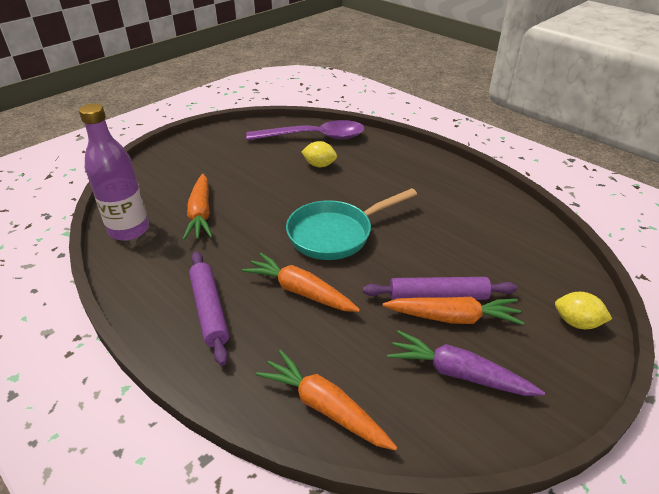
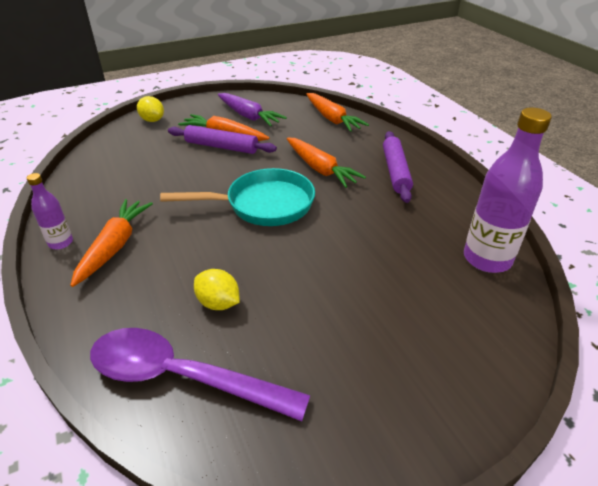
camera: 160 degrees left, 0 degrees up
orange carrot [183,174,213,240] -> orange carrot moved to [70,199,153,287]
none -> purple bottle [27,173,73,250]

